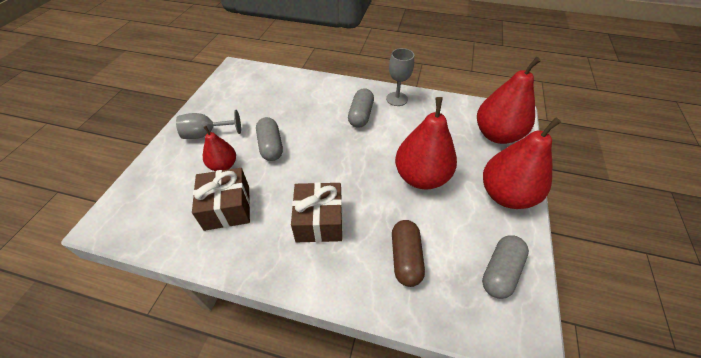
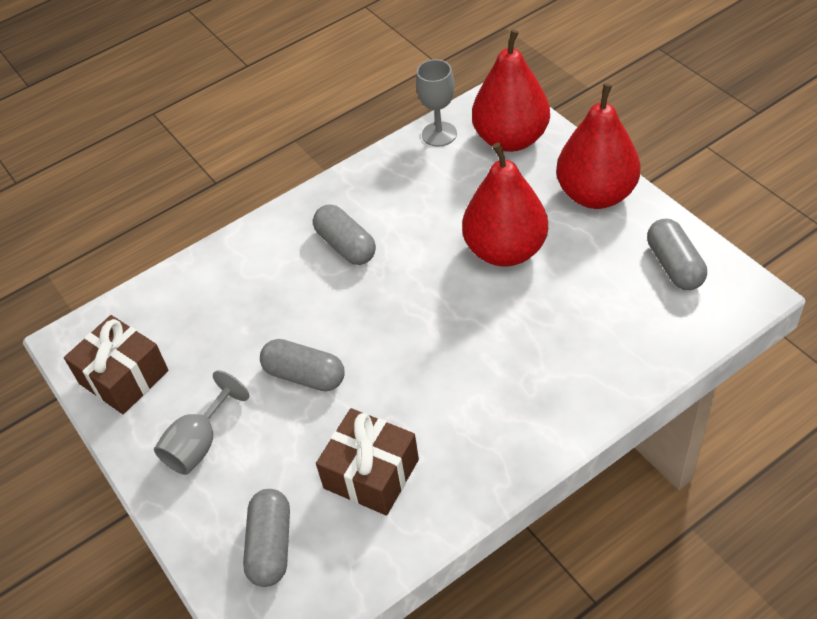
camera: 45 degrees left, 0 degrees up
red pear [203,126,236,171] -> none
brown gift [291,182,342,242] -> brown gift moved to [64,315,169,414]
grey goblet [386,48,414,106] -> grey goblet moved to [416,59,457,147]
brown capsule [392,220,425,287] -> none
none -> grey capsule [243,489,290,587]

